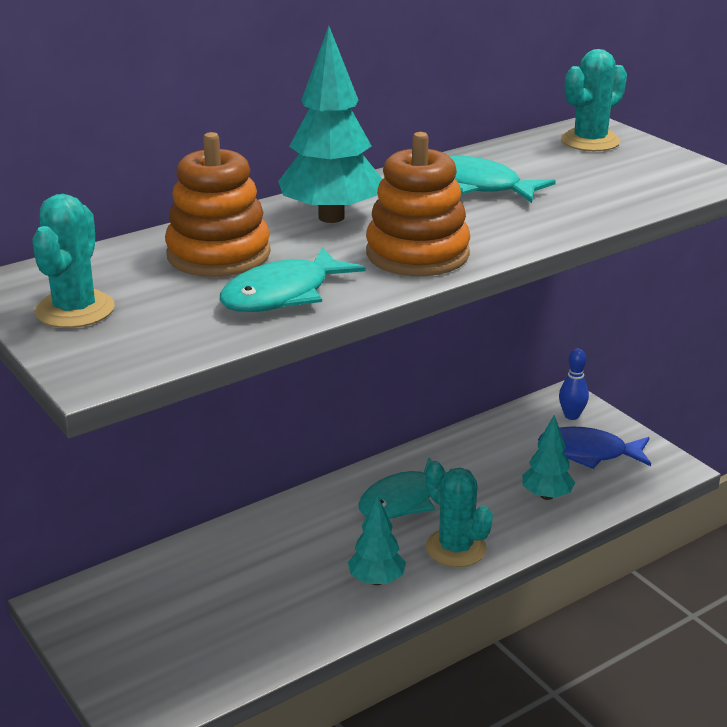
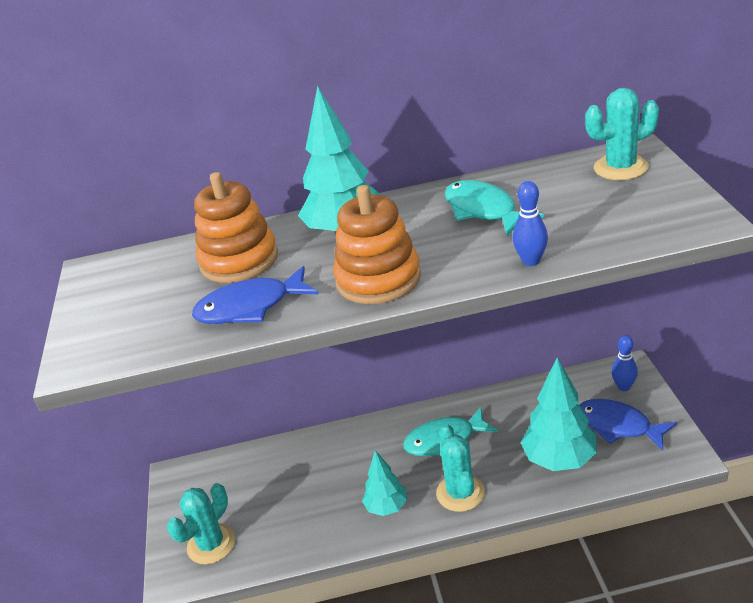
camera: 30 degrees right, 5 degrees up
turquoise cactus [32,194,115,328] -> turquoise cactus moved to [167,483,235,564]
turquoise fish [220,247,366,312] -> blue fish [192,266,319,324]
turquoise tree [522,415,575,500] -> turquoise tree [521,357,597,471], size x1.67
none -> blue bowling pin [513,181,548,266]

